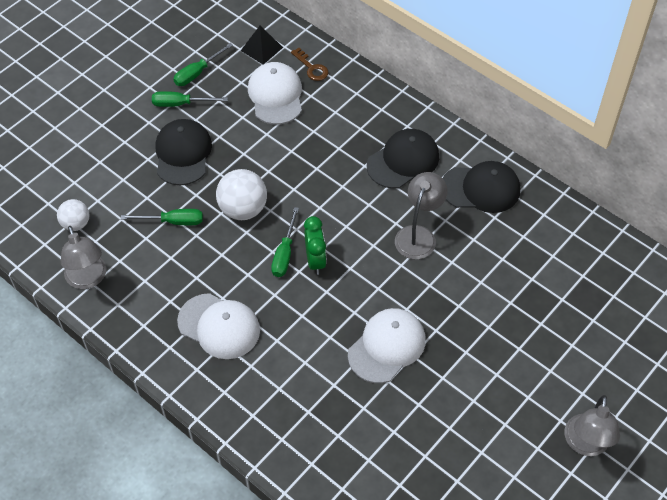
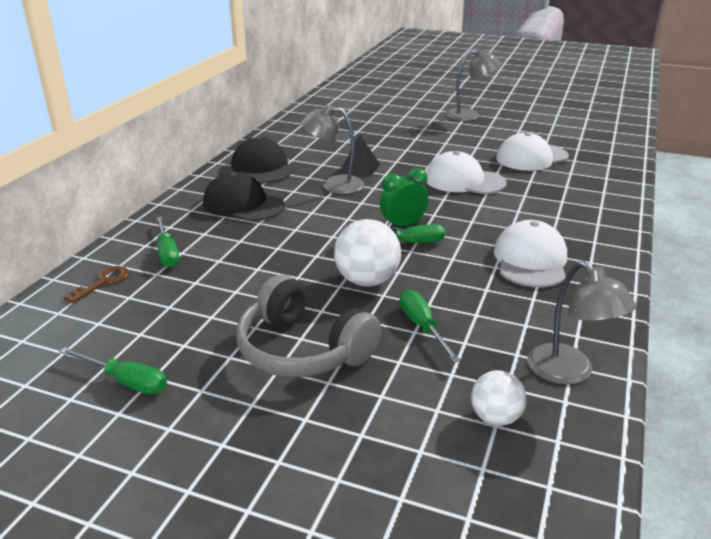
camera: 110 degrees left, 25 degrees down
grey lamp [61,226,106,289] -> grey lamp turned 105 degrees clockwise [527,261,637,384]
green screwdriver [152,91,228,107] -> green screwdriver moved to [156,217,179,268]
black cap [155,119,212,186] -> grey headphones [236,274,381,377]
black pyramid [241,26,283,65] -> black pyramid moved to [339,135,380,177]
white cap [248,62,302,125] -> white cap moved to [496,132,569,171]

